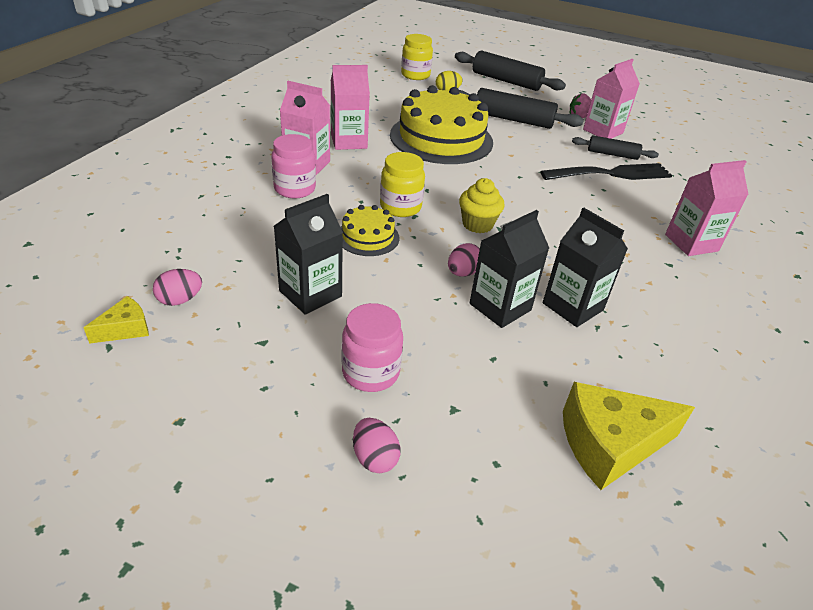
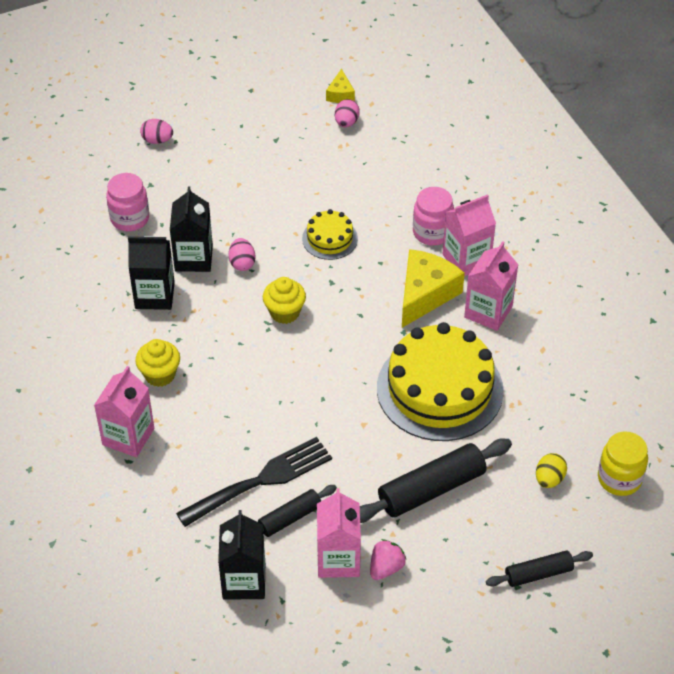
camera: 135 degrees right, 10 degrees up
black carton [274,194,343,314] -> black carton moved to [218,510,265,600]
pink jar [342,303,403,392] -> pink jar moved to [106,173,149,231]
yellow jar [380,152,425,217] -> none
black rolling pin [455,50,566,91] -> black rolling pin [486,551,593,587], size x0.59
black fork [540,163,673,180] -> black fork turned 150 degrees counterclockwise [176,437,332,527]
yellow cheese [563,382,695,490] -> yellow cheese moved to [402,249,465,328]
none -> yellow cupcake [135,339,180,387]

